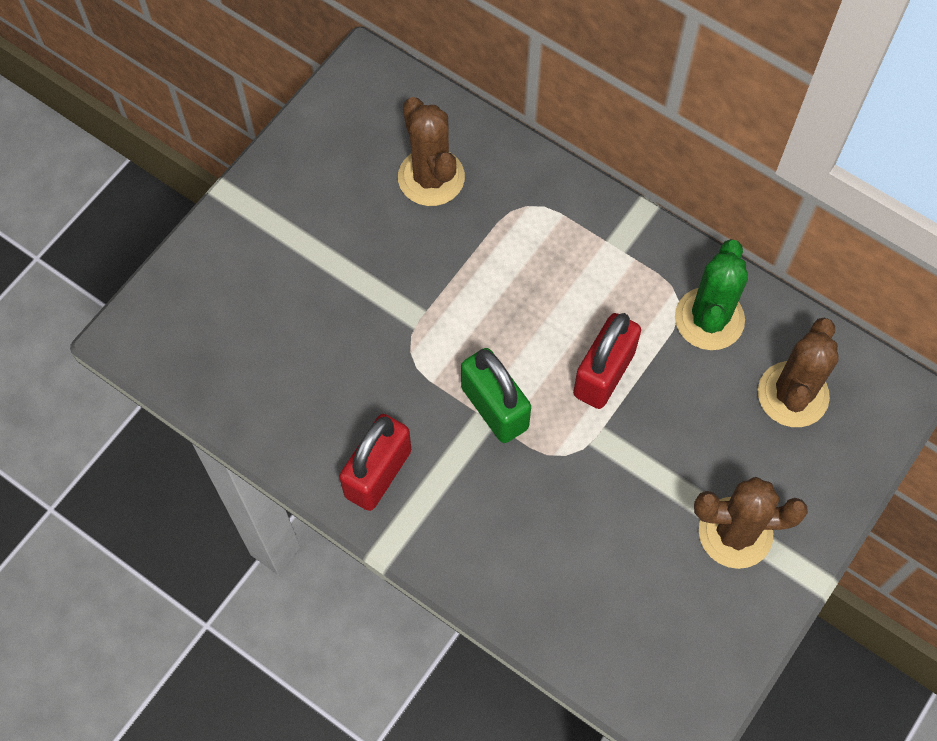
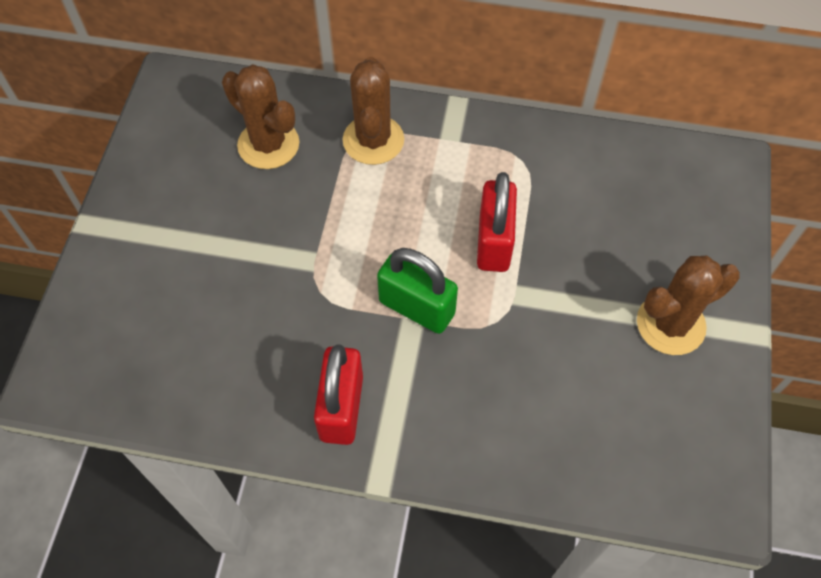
camera: 25 degrees left, 5 degrees down
green cactus [675,239,748,350] -> none
brown cactus [758,318,839,427] -> brown cactus moved to [342,57,404,165]

